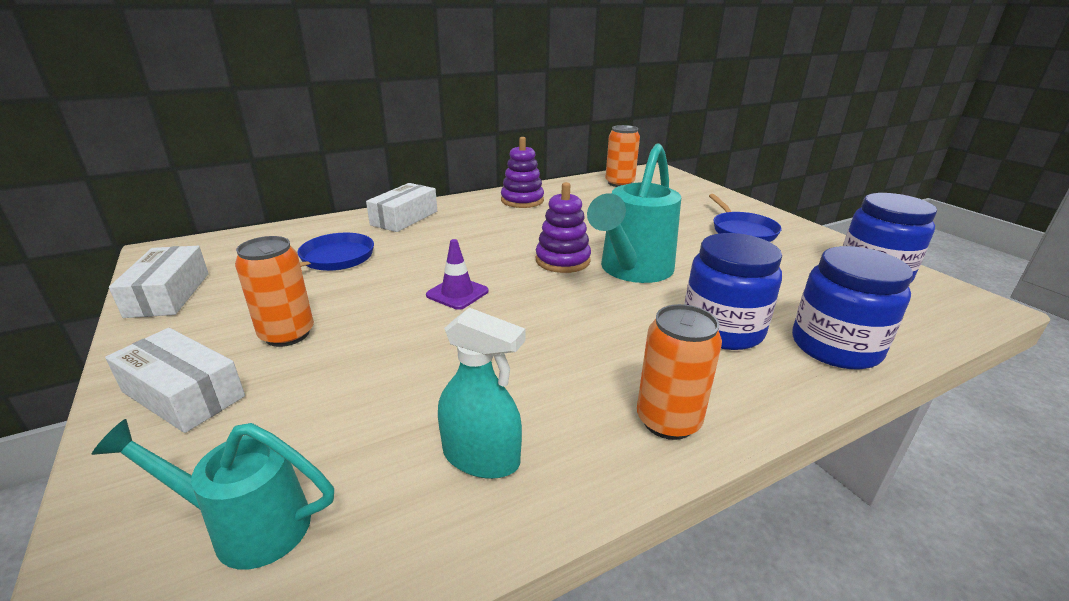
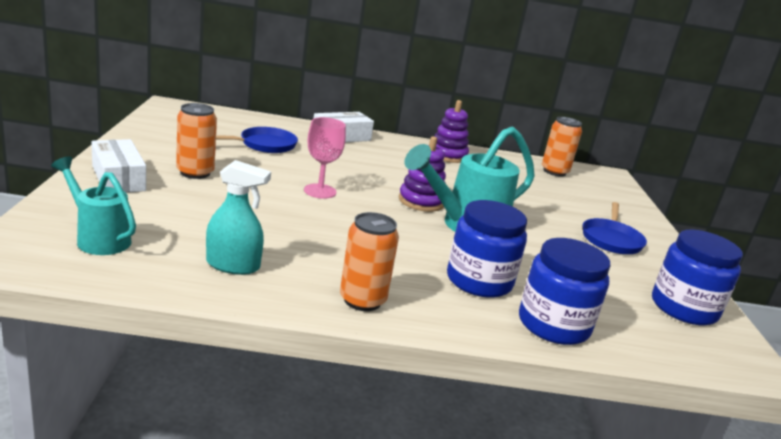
camera: 25 degrees right, 5 degrees down
white box [109,246,209,318] -> none
purple traffic cone [426,239,489,310] -> pink goblet [304,117,346,199]
turquoise spray bottle [438,307,525,479] -> turquoise spray bottle turned 45 degrees counterclockwise [206,160,271,275]

